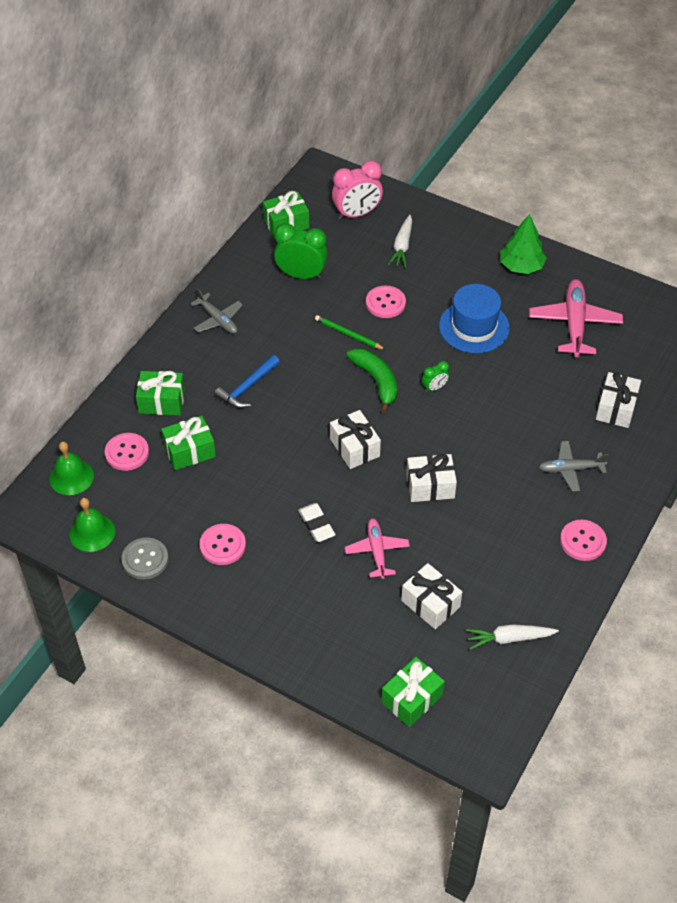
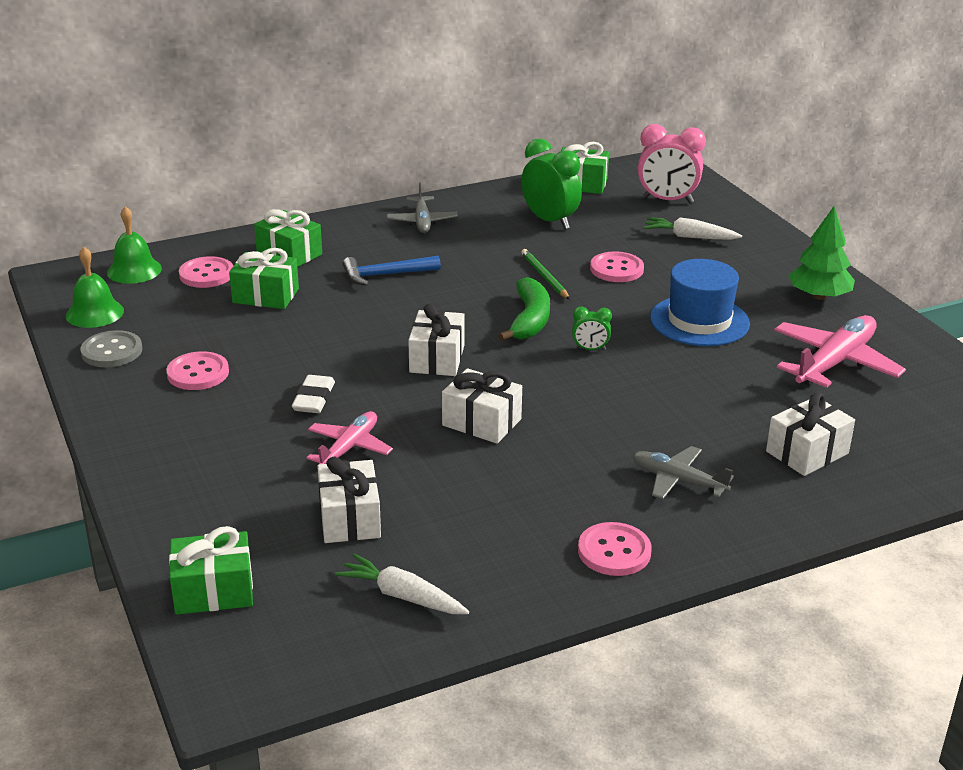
camera: 35 degrees right, 20 degrees down
white carrot [388,215,412,268] -> white carrot turned 60 degrees clockwise [643,217,742,240]

